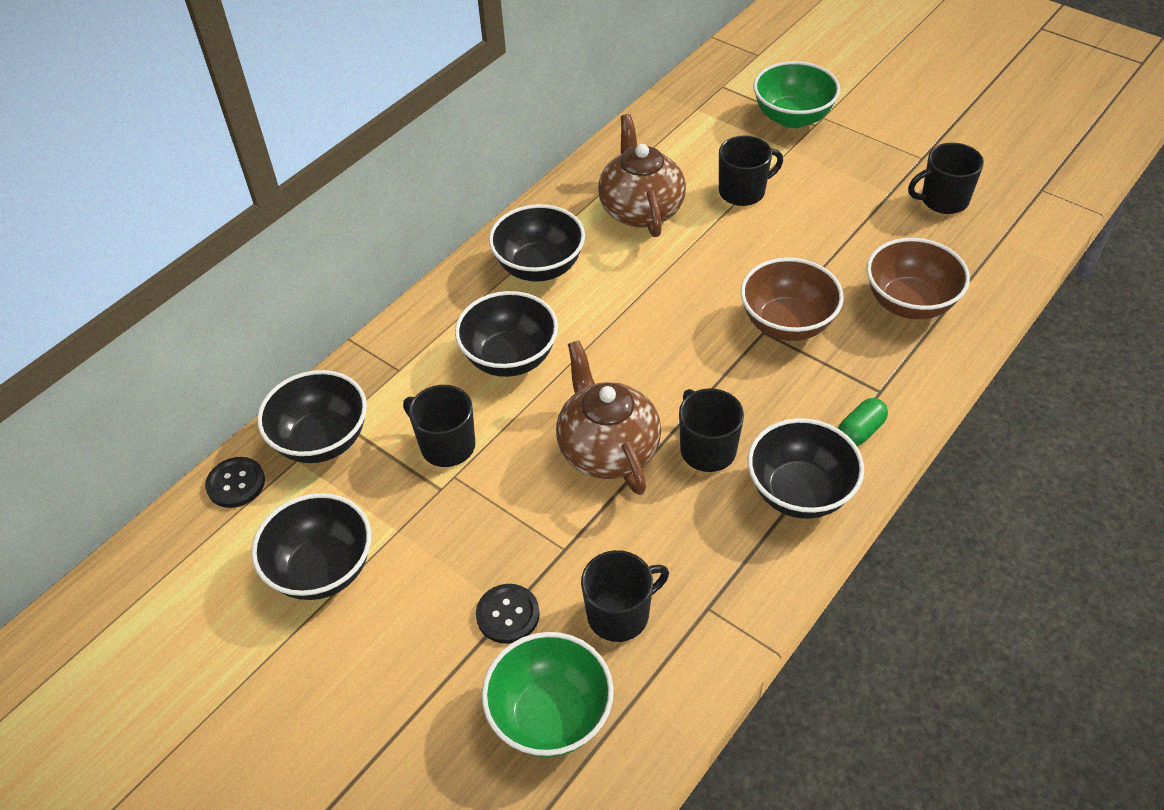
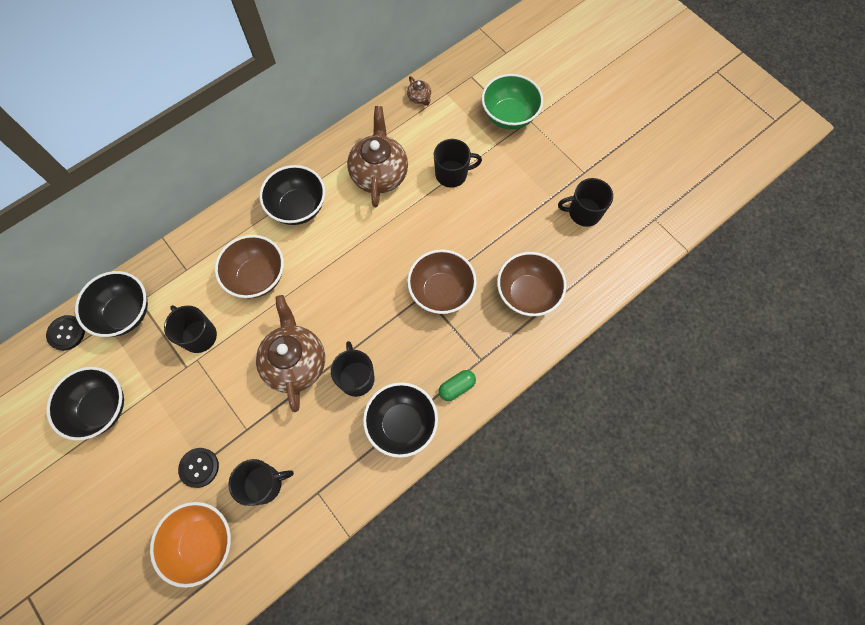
camera: 10 degrees right, 20 degrees up
black bowl [455,291,558,377] -> brown bowl [215,235,284,299]
green bowl [482,632,614,757] -> orange bowl [150,502,231,588]
none -> brown teapot [407,76,431,106]

